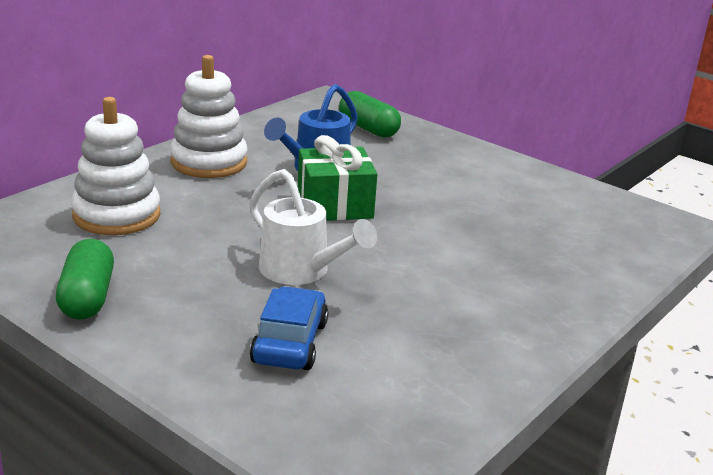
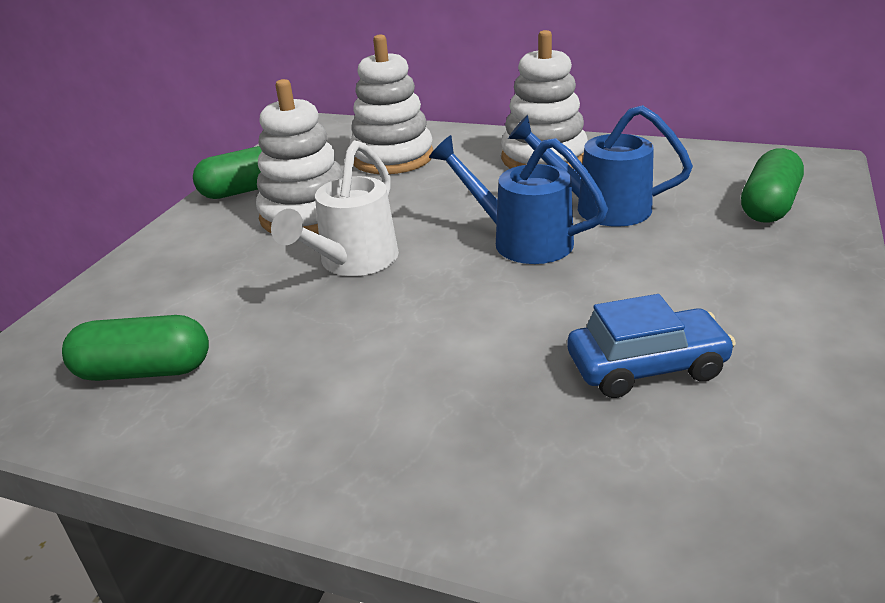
camera: 75 degrees right, 5 degrees up
blue car [250,286,328,370] -> blue car moved to [567,294,736,398]
green gift [298,135,377,221] -> blue watering can [429,135,608,264]
none -> green capsule [62,315,209,381]
none -> white stacking toy [256,79,343,234]

